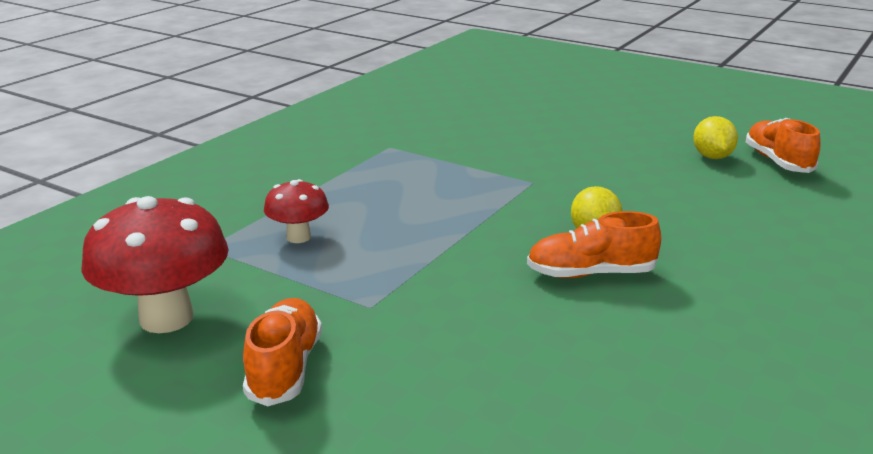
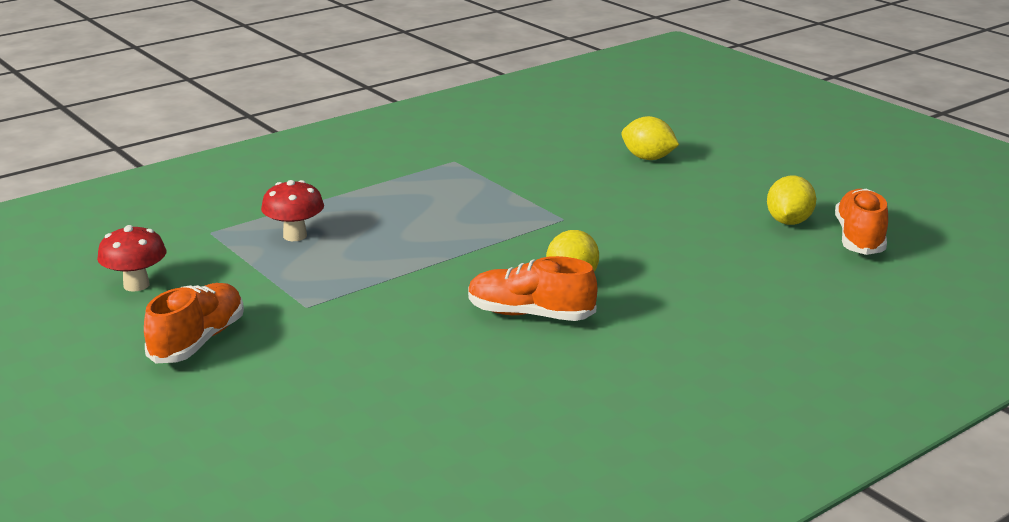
camera: 20 degrees right, 0 degrees up
red mushroom [81,196,229,333] -> red mushroom [97,225,166,292], size x0.55
none -> yellow lemon [622,116,679,160]

